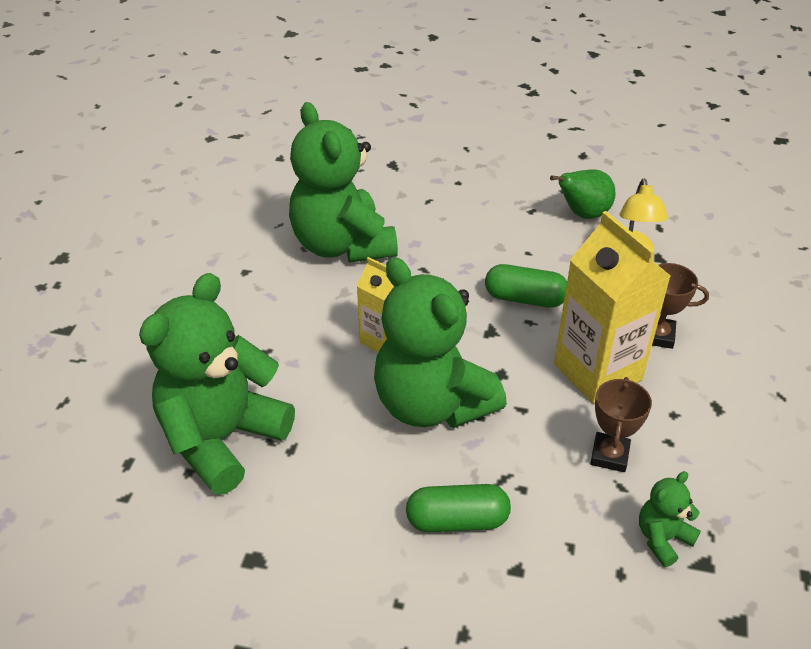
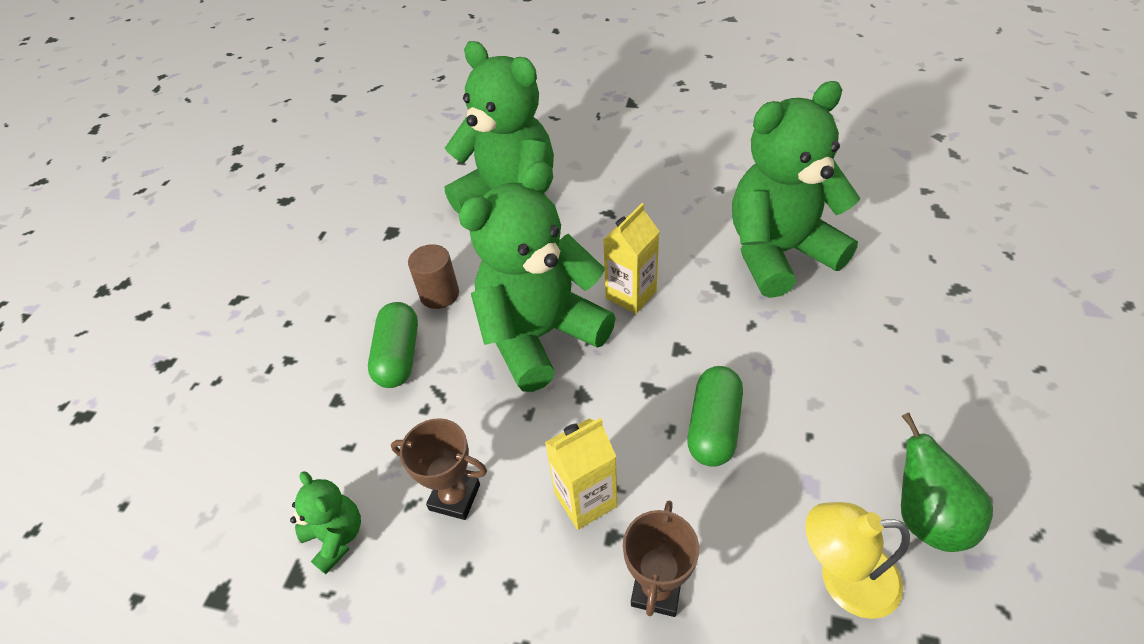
camera: 95 degrees right, 5 degrees up
yellow carton [554,211,671,404] -> yellow carton [545,417,617,530], size x0.57
none -> brown cylinder [408,244,459,309]

